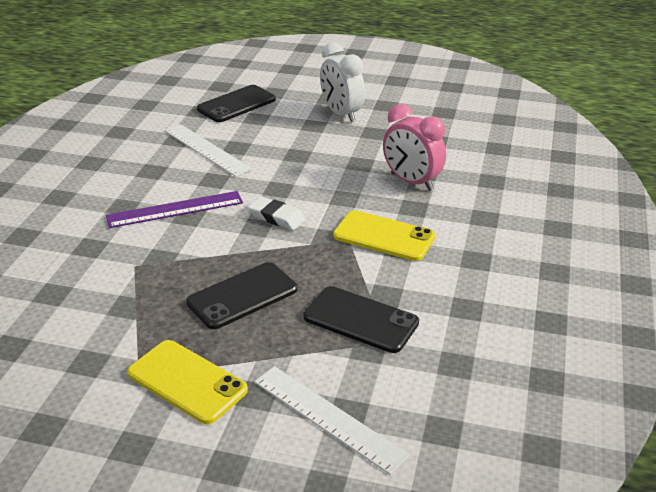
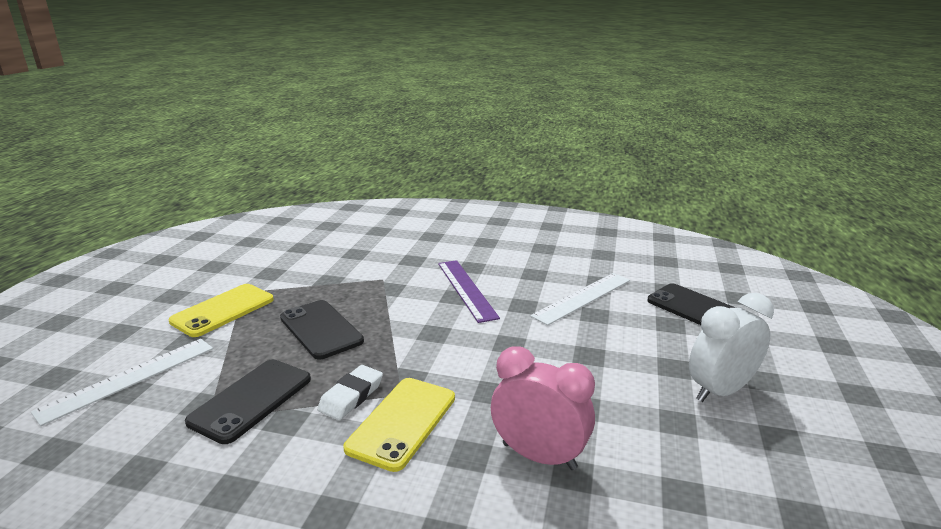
camera: 90 degrees right, 10 degrees down
white eraser [248,196,306,230] -> white eraser moved to [317,365,383,420]
pink clock [383,104,446,191] -> pink clock turned 75 degrees clockwise [491,346,595,470]

